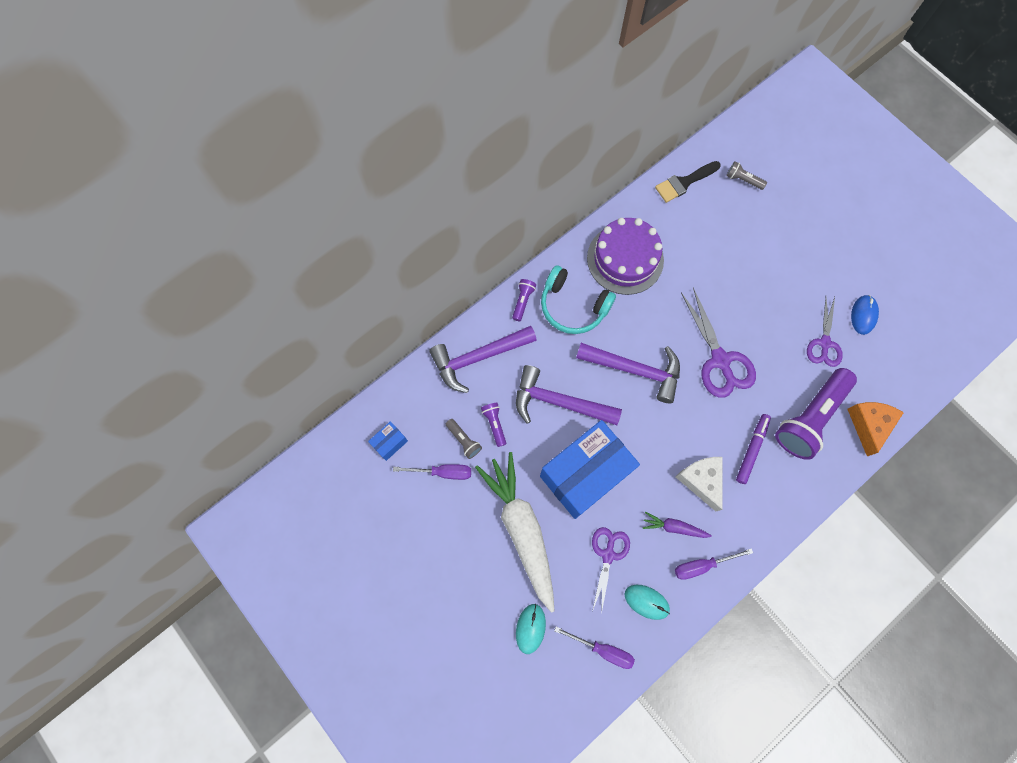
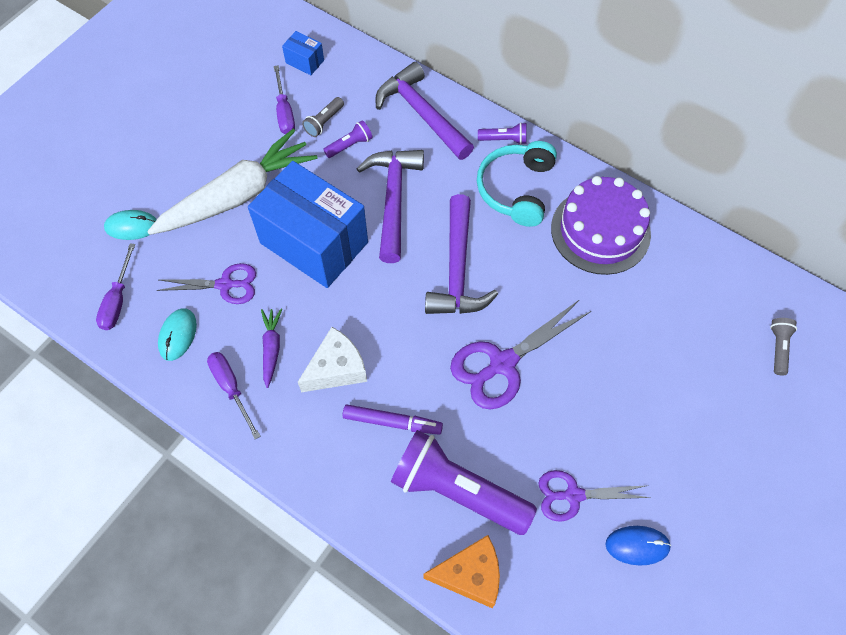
camera: 75 degrees right, 10 degrees down
black brush [655,161,721,203] -> none

